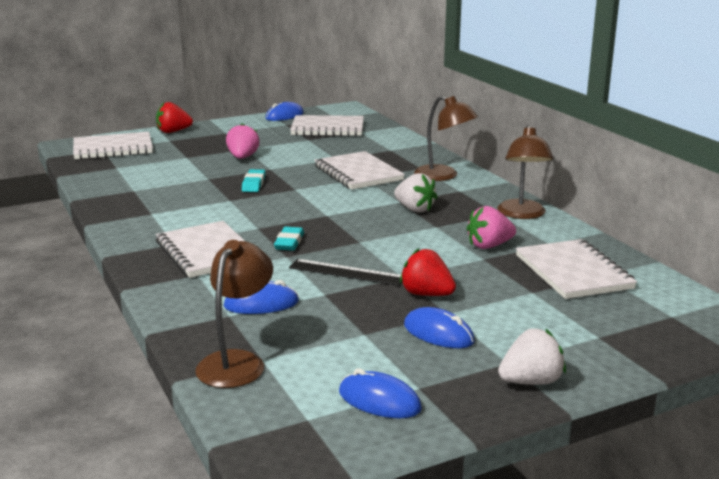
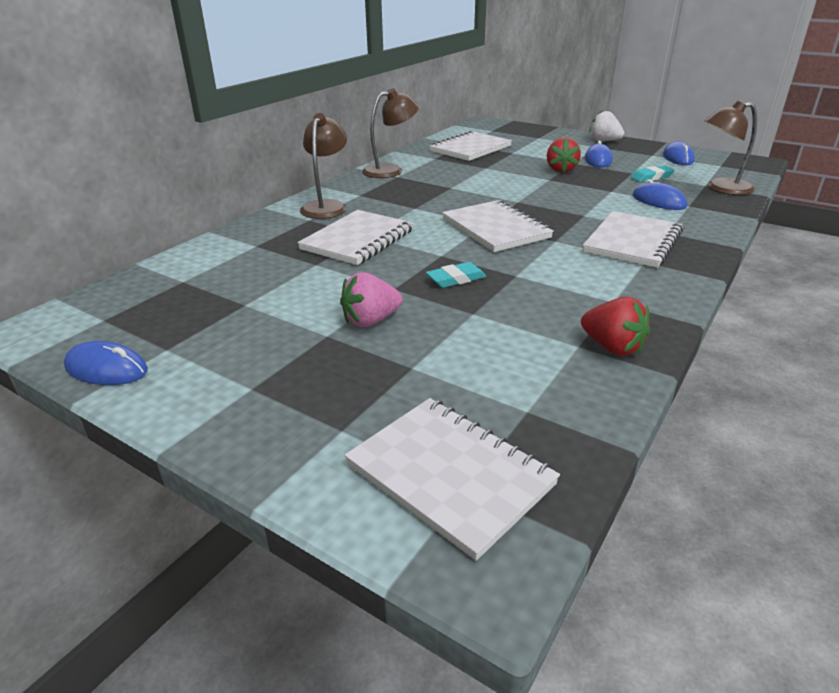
camera: 120 degrees left, 10 degrees up
red strawberry [156,102,193,133] -> red strawberry moved to [581,297,650,356]
turquoise eraser [274,227,304,251] -> turquoise eraser moved to [630,166,675,182]
black ruler [289,259,402,286] -> none
white notebook [290,115,364,136] -> white notebook moved to [442,200,554,252]
white strawberry [394,173,438,212] -> none
pink strawberry [466,206,516,249] -> none

